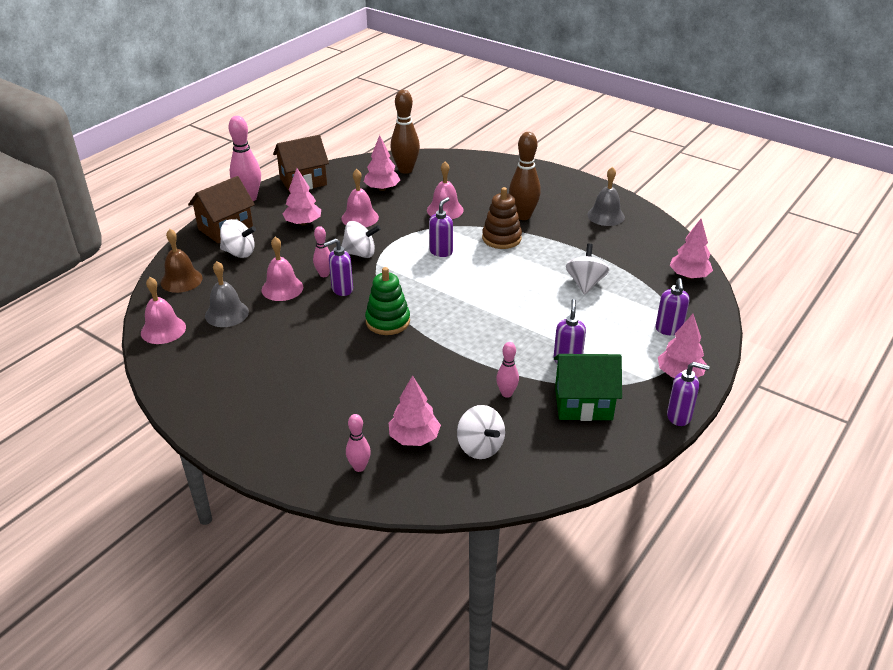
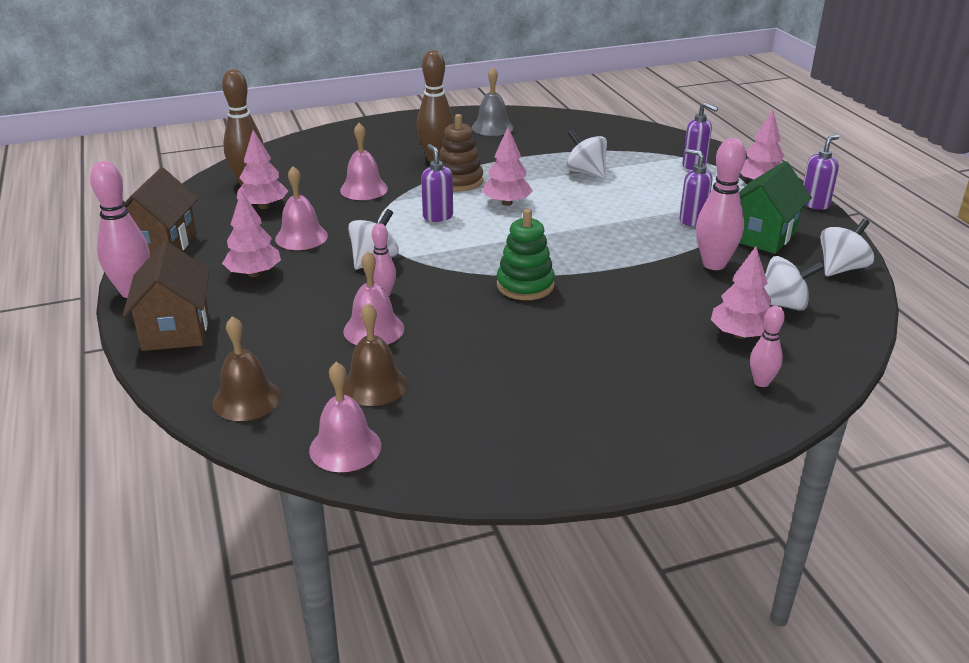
camera: 55 degrees left, 5 degrees down
grey bell [205,261,249,327] -> brown bell [344,303,408,406]
white spinning top [220,219,256,258] -> white spinning top moved to [820,219,874,276]
purple soap dispenser [323,238,353,296] -> none
pink bowling pin [496,342,519,398] -> pink bowling pin [696,138,746,270], size x1.79
pink tree [670,219,713,279] -> pink tree moved to [482,127,533,206]

